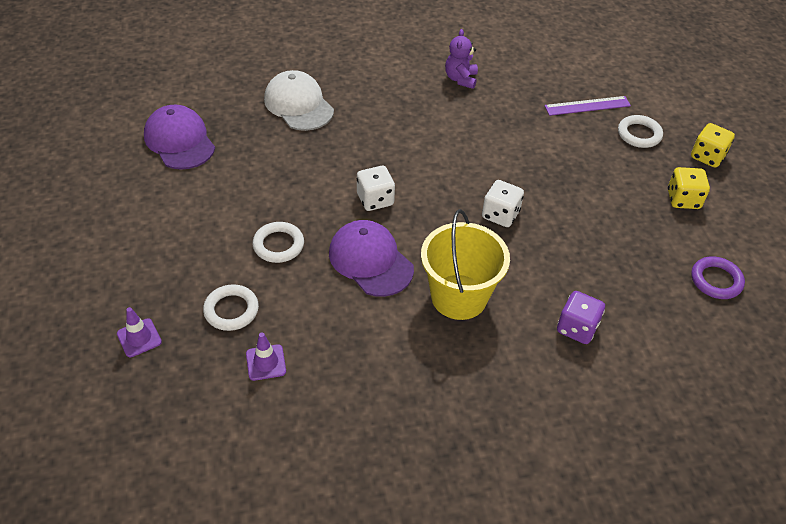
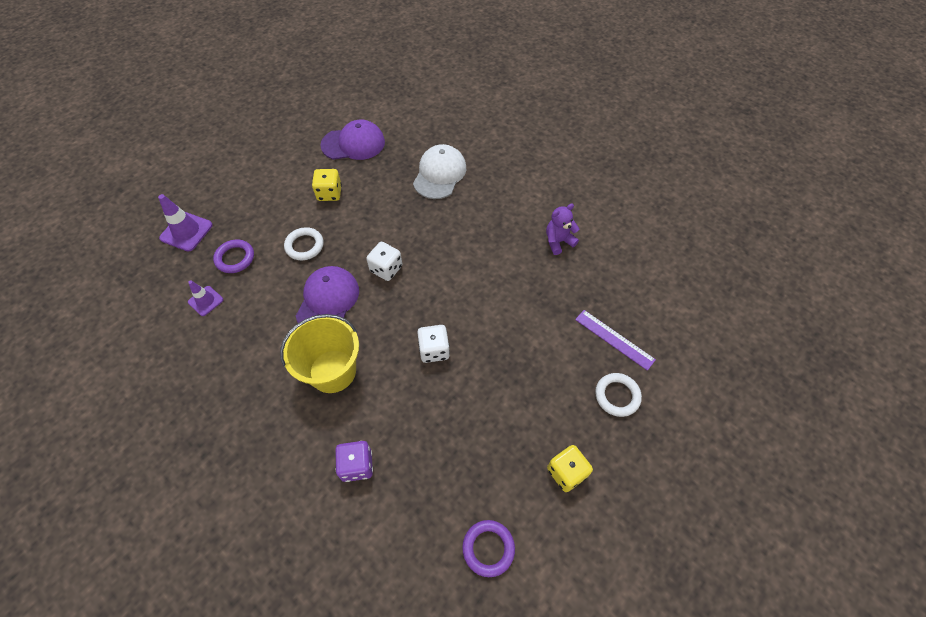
camera: 55 degrees right, 10 degrees up
purple traffic cone [117,307,162,357] -> purple traffic cone [158,194,213,251], size x1.60
purple cap [144,105,215,170] -> purple cap turned 60 degrees clockwise [320,120,385,160]
white ring [203,284,259,331] -> purple ring [213,240,254,273]
yellow dice [691,123,735,168] -> yellow dice moved to [312,169,342,201]

